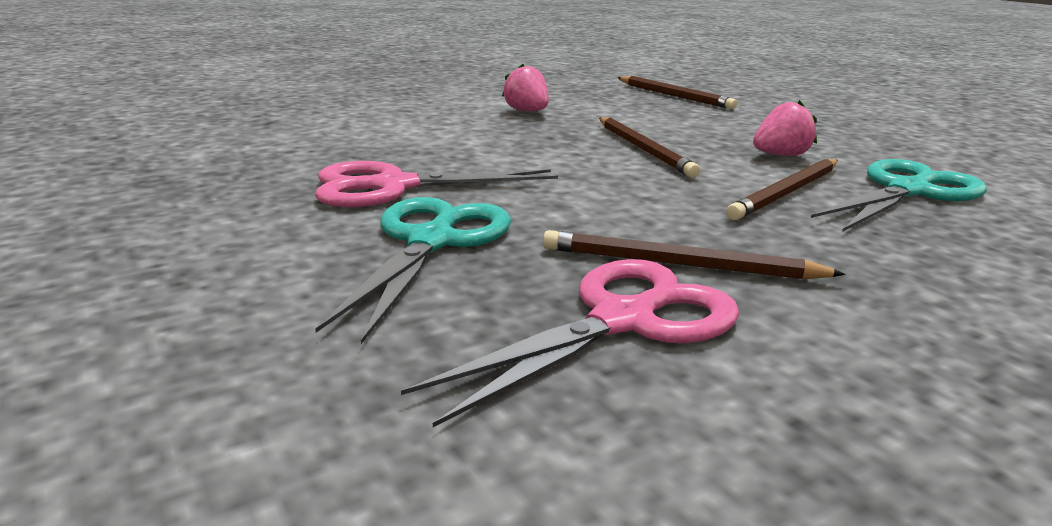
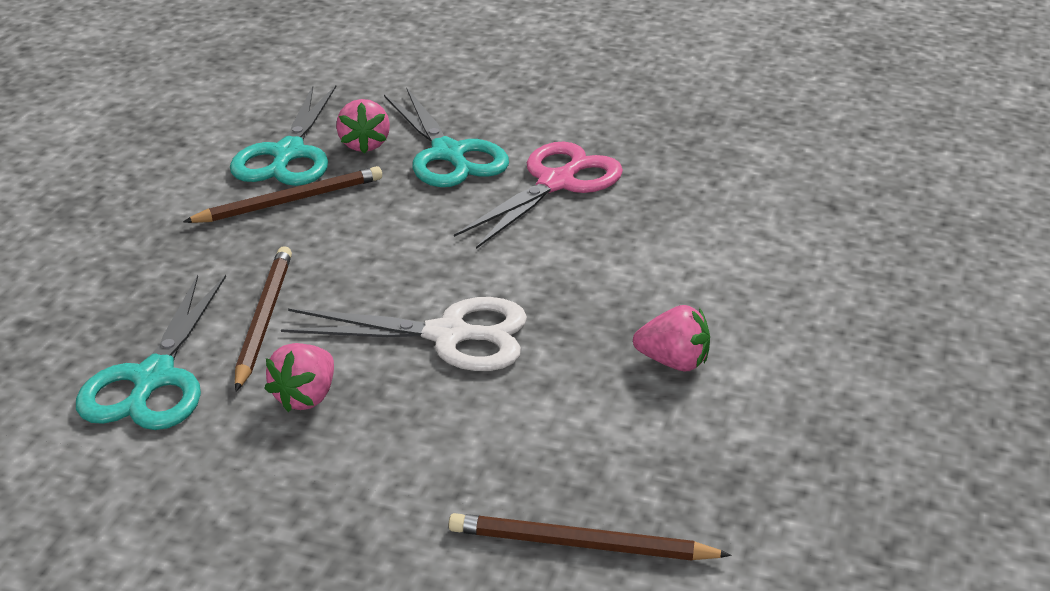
camera: 140 degrees right, 10 degrees up
pink scissors [401,259,739,427] -> turquoise scissors [230,85,336,186]
brown pencil [599,117,700,178] -> white scissors [281,297,527,371]
none -> pink strawberry [336,99,390,154]

